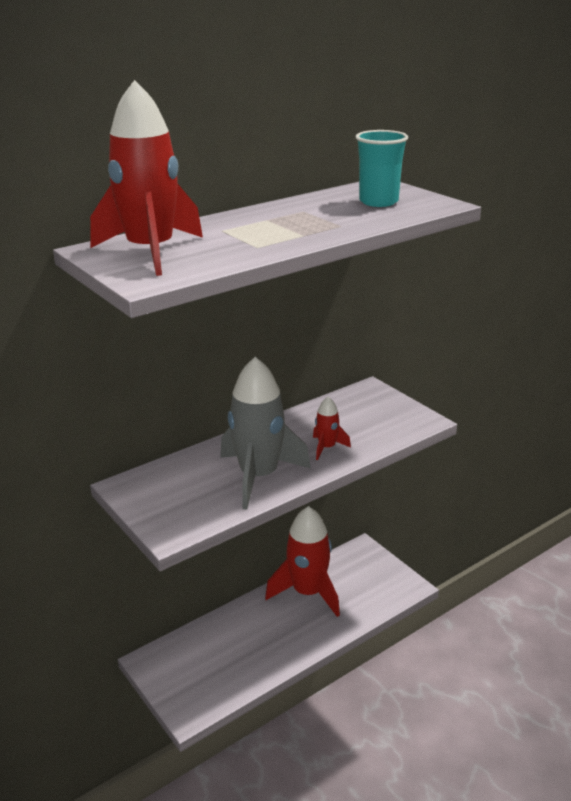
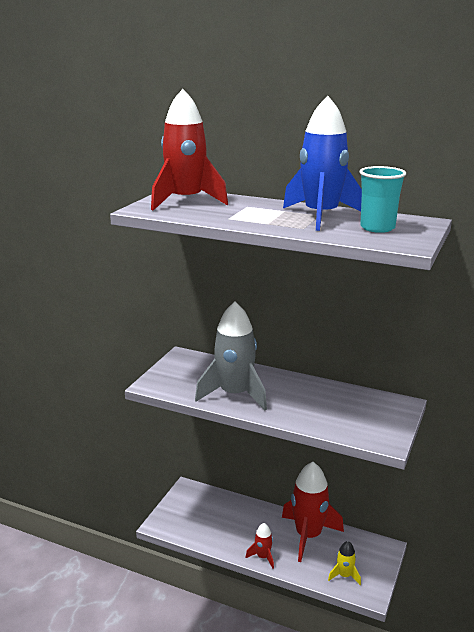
camera: 60 degrees right, 5 degrees down
red rocket [313,397,351,460] -> red rocket moved to [245,523,274,569]
none -> blue rocket [283,96,362,231]
none -> yellow rocket [328,541,361,585]

